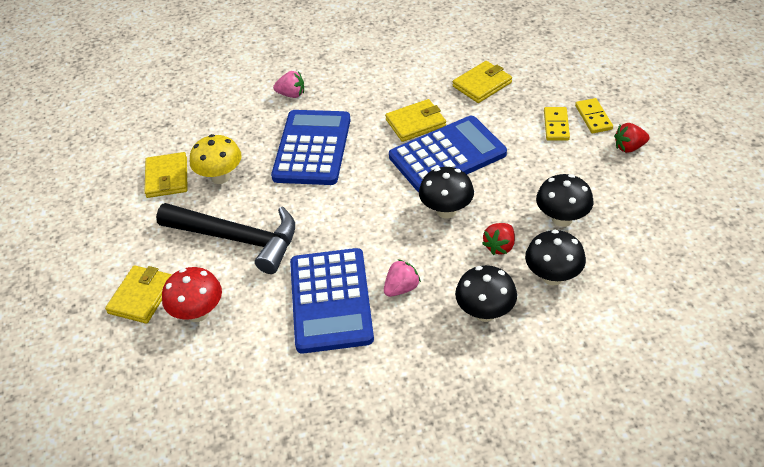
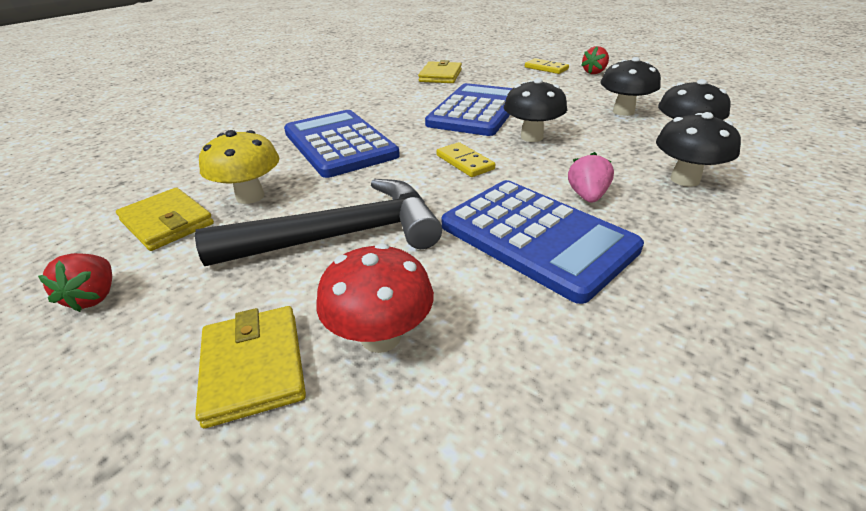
camera: 40 degrees left, 10 degrees down
pink strawberry [273,71,304,98] -> none
yellow wallet [385,99,446,142] -> none
red strawberry [482,223,515,255] -> red strawberry moved to [38,253,112,312]
yellow domino [544,107,570,140] -> yellow domino moved to [436,142,495,177]

